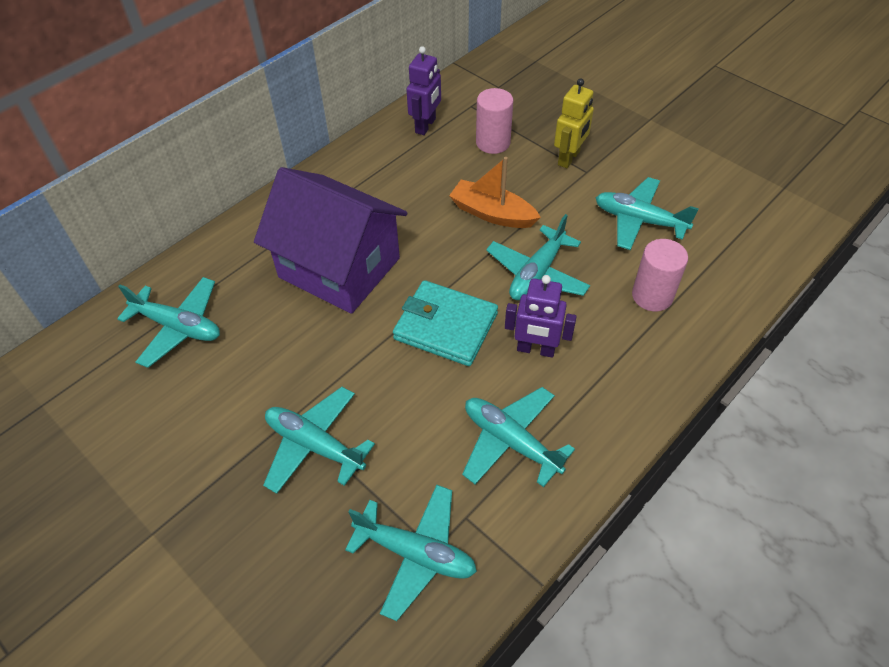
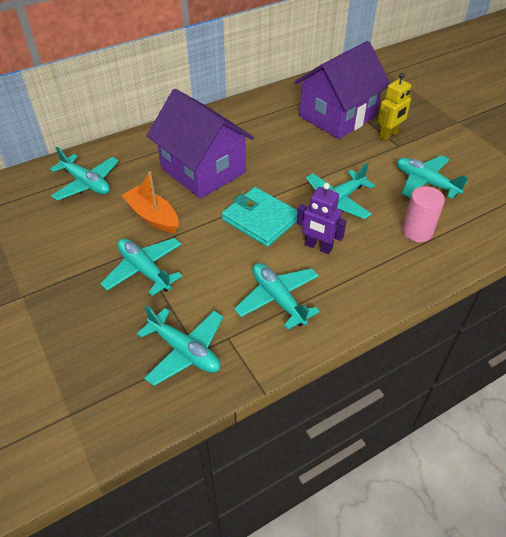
camera: 15 degrees right, 5 degrees down
purple robot [406,46,441,135] -> none
orange boat [449,157,541,228] -> orange boat moved to [121,172,179,233]
pink cylinder [476,88,513,154] -> purple house [294,41,390,139]

